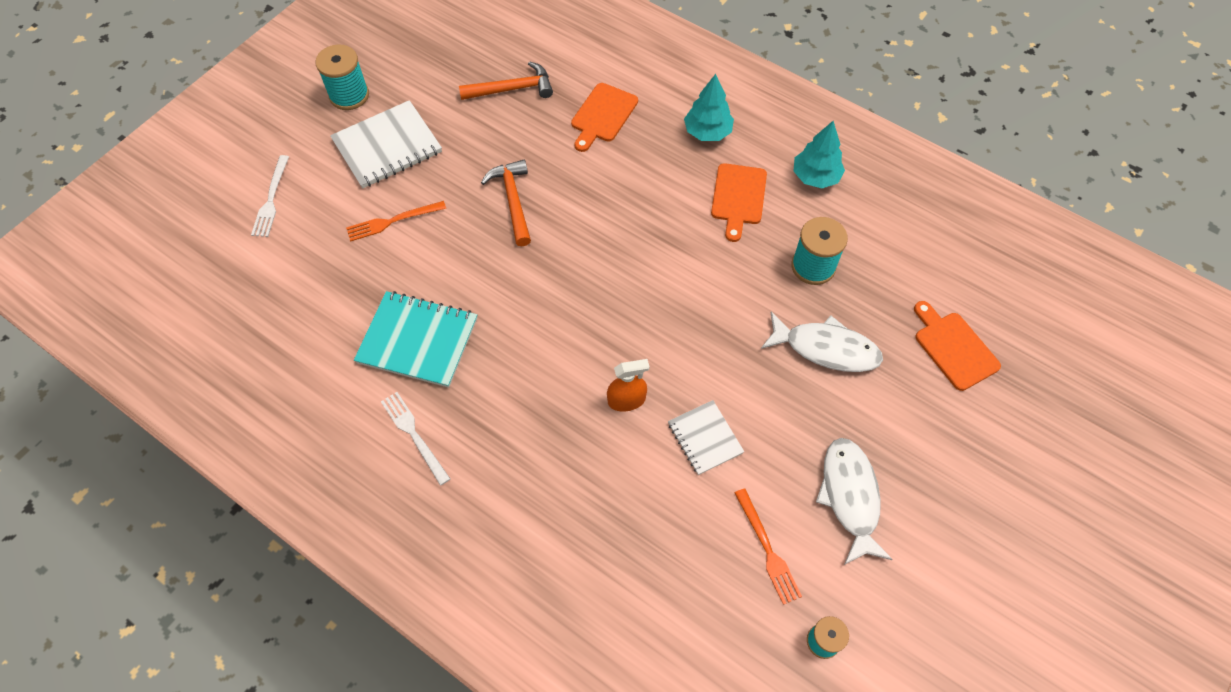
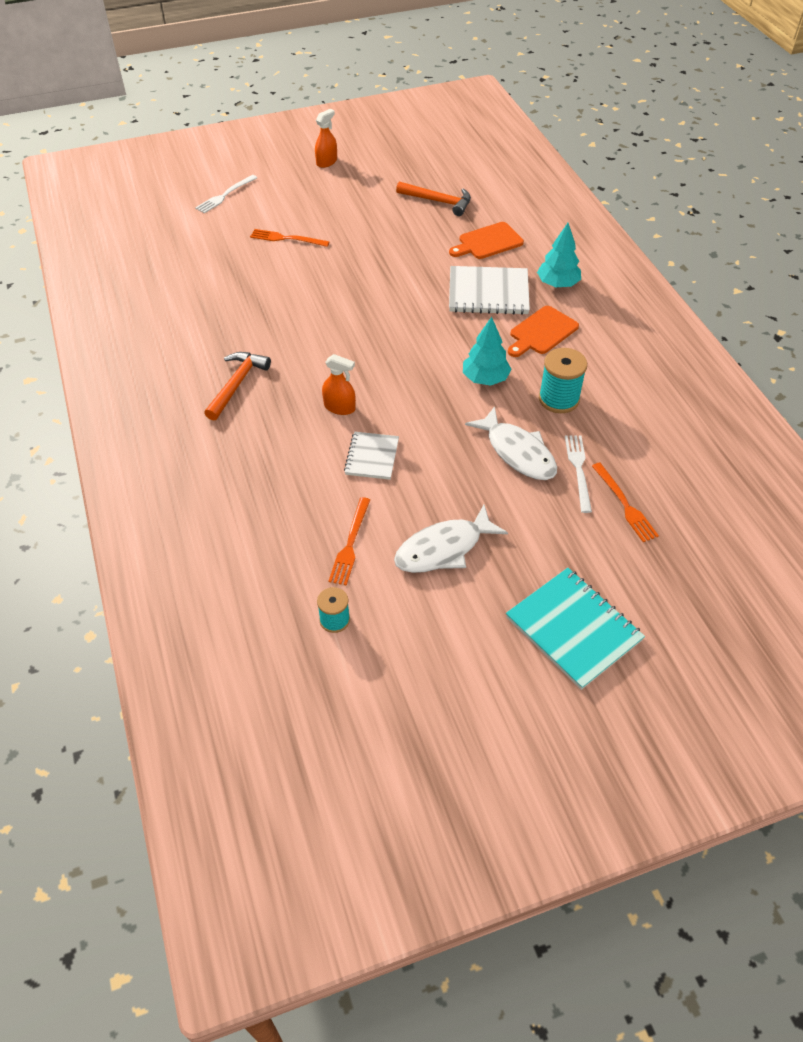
camera: 35 degrees right, 10 degrees down
turquoise spool [315,44,369,110] -> orange spray bottle [315,109,337,168]
white notebook [330,100,442,188] -> white notebook moved to [449,266,530,315]
turquoise notebook [354,291,477,388] -> turquoise notebook moved to [506,568,645,690]
white fork [381,392,450,486] -> white fork moved to [565,435,592,513]
orange hammer [481,160,531,246] -> orange hammer moved to [204,352,271,421]
turquoise tree [793,121,845,188] -> turquoise tree moved to [463,317,512,386]
white fish [816,438,893,565] -> white fish turned 150 degrees counterclockwise [394,505,508,573]
orange cutting board [914,301,1001,391] -> orange fork [592,463,659,542]

